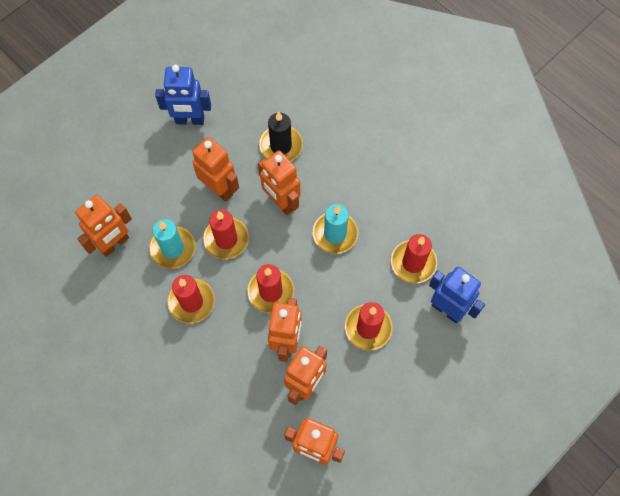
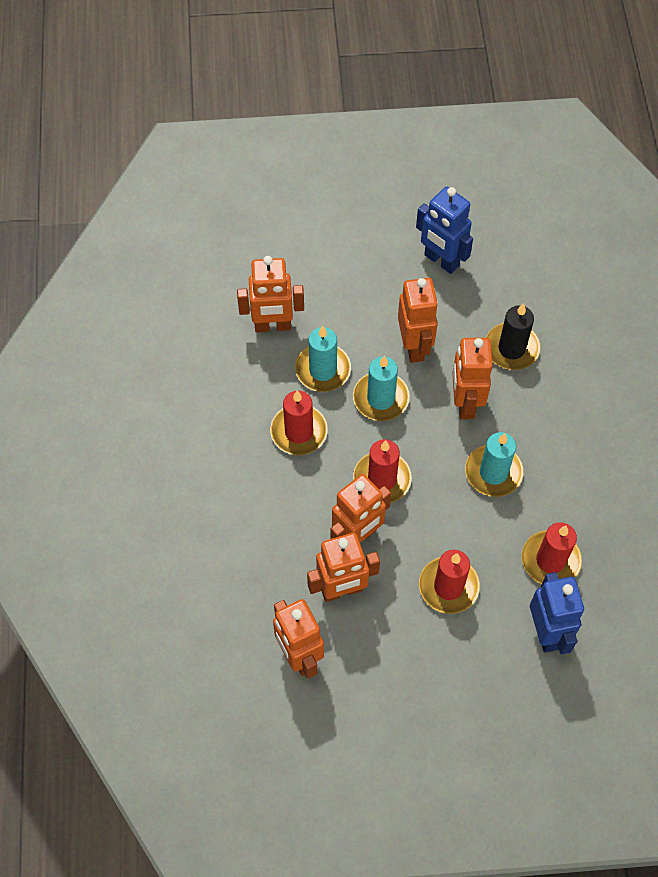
camera: 40 degrees right, 5 degrees down
red candle [203,210,249,259] -> turquoise candle [353,355,410,421]

